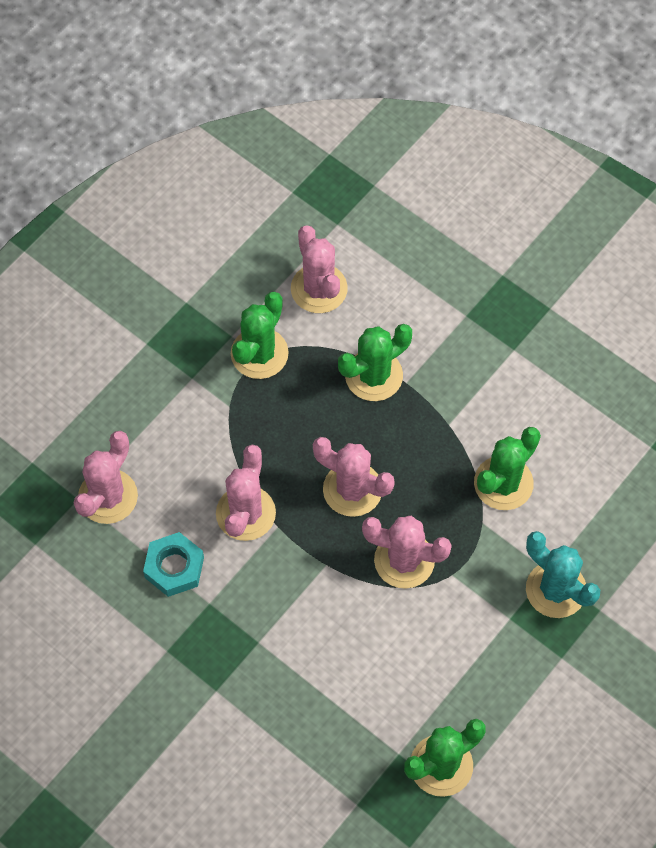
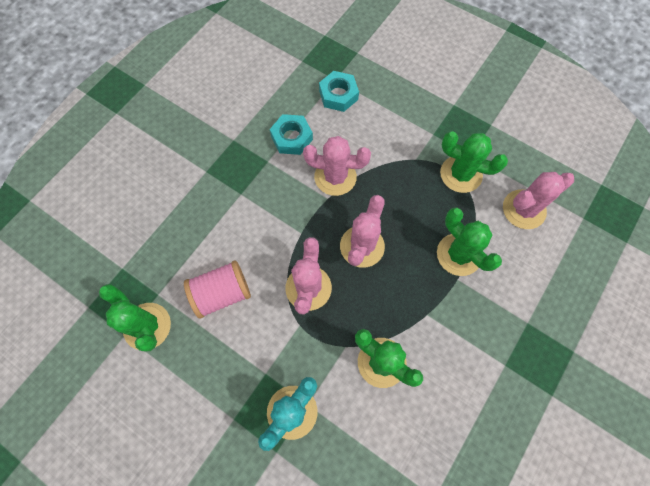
camera: 85 degrees right, 5 degrees up
pink cactus [74,431,138,524] -> turquoise nut [319,71,359,112]
none -> pink spool [184,260,251,319]

